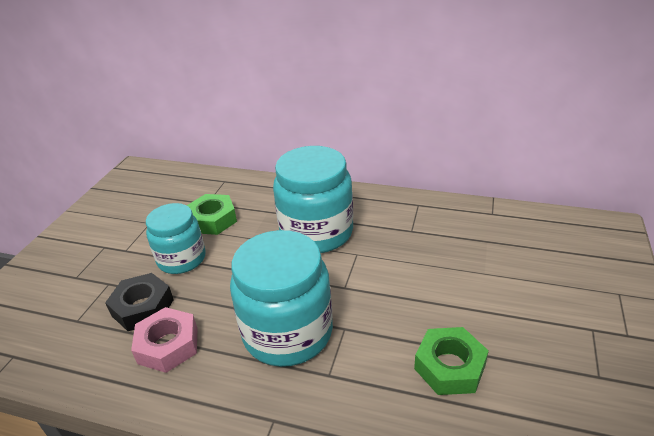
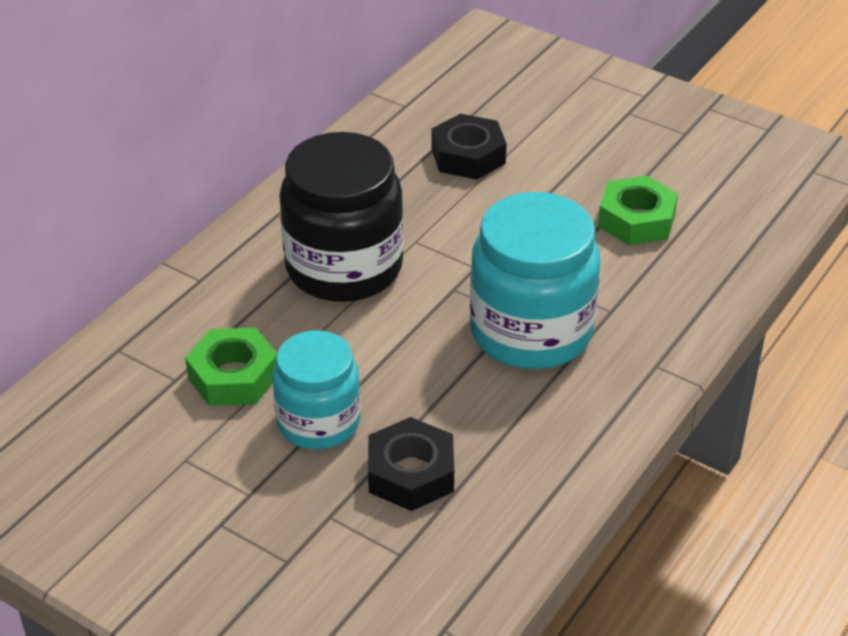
camera: 75 degrees left, 5 degrees up
pink nut [131,307,197,373] -> none
turquoise jar [273,146,353,253] -> black jar [279,132,404,302]
none -> black nut [431,114,507,180]

